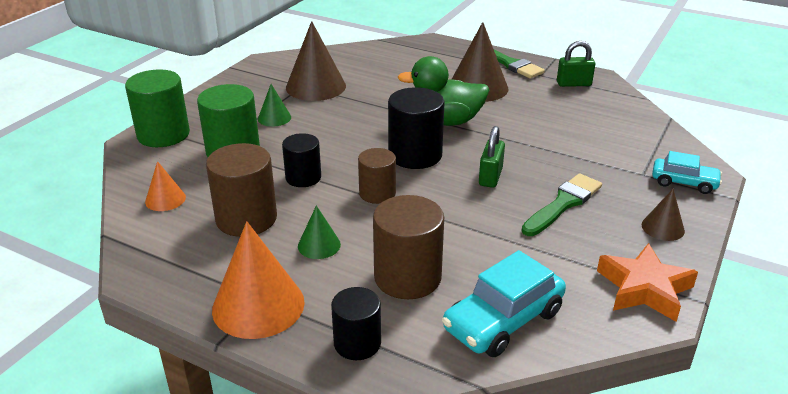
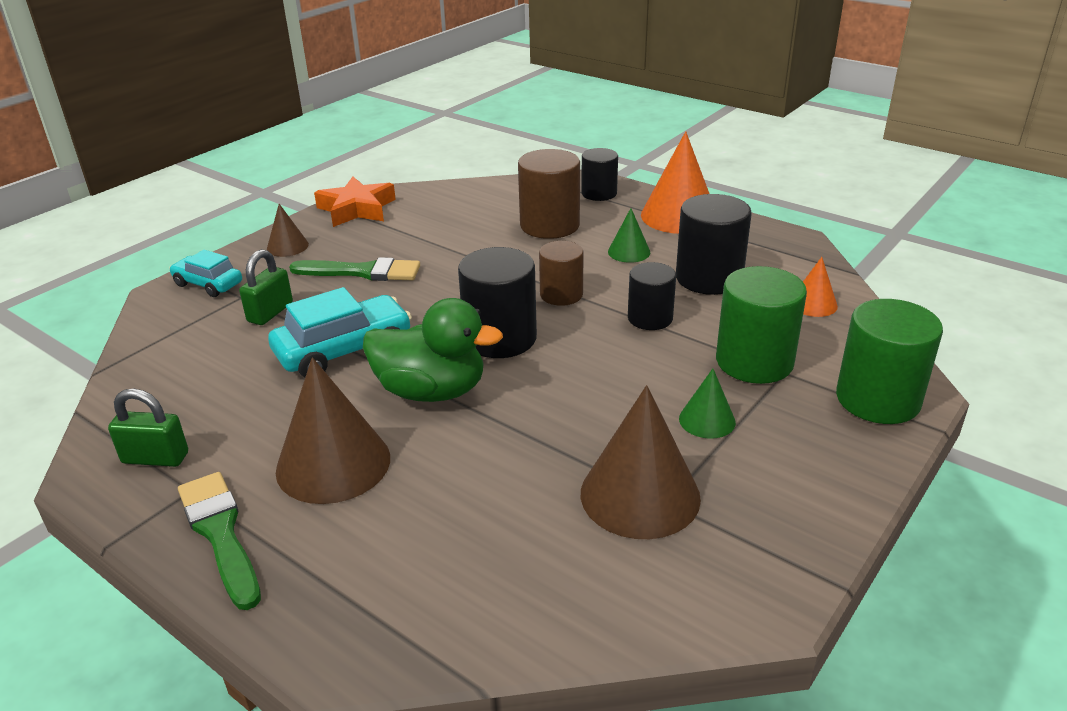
camera: 170 degrees left, 0 degrees up
brown cylinder [206,143,277,237] -> black cylinder [676,194,752,295]
turquoise car [442,250,566,357] -> turquoise car moved to [268,287,412,377]
green padlock [479,126,505,188] -> green padlock moved to [239,249,293,325]
green brush [522,173,602,236] -> green brush turned 135 degrees counterclockwise [289,257,420,281]

